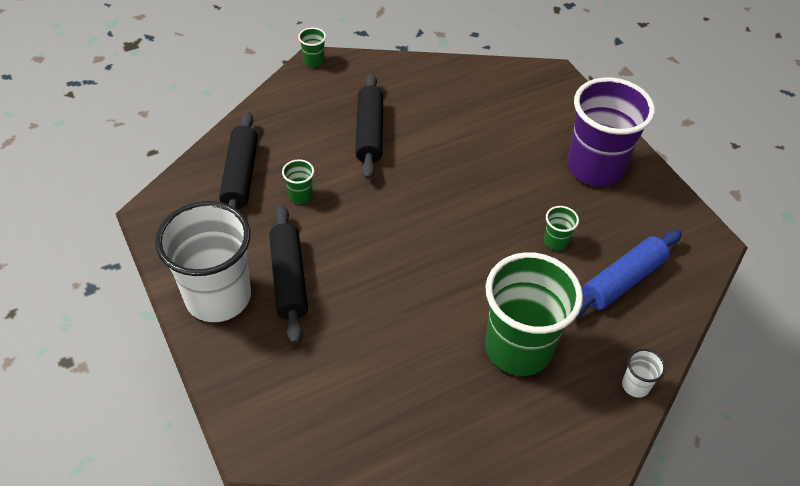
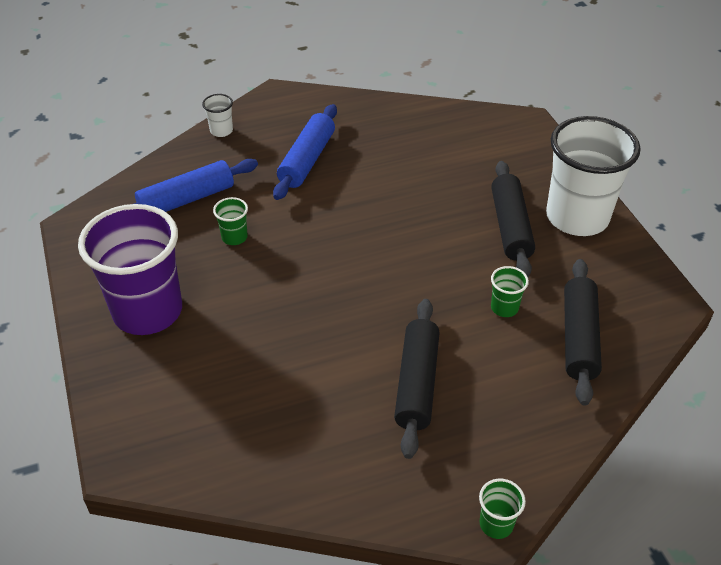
camera: 170 degrees left, 5 degrees down
green cup [485,252,583,376] -> blue rolling pin [273,104,337,200]

